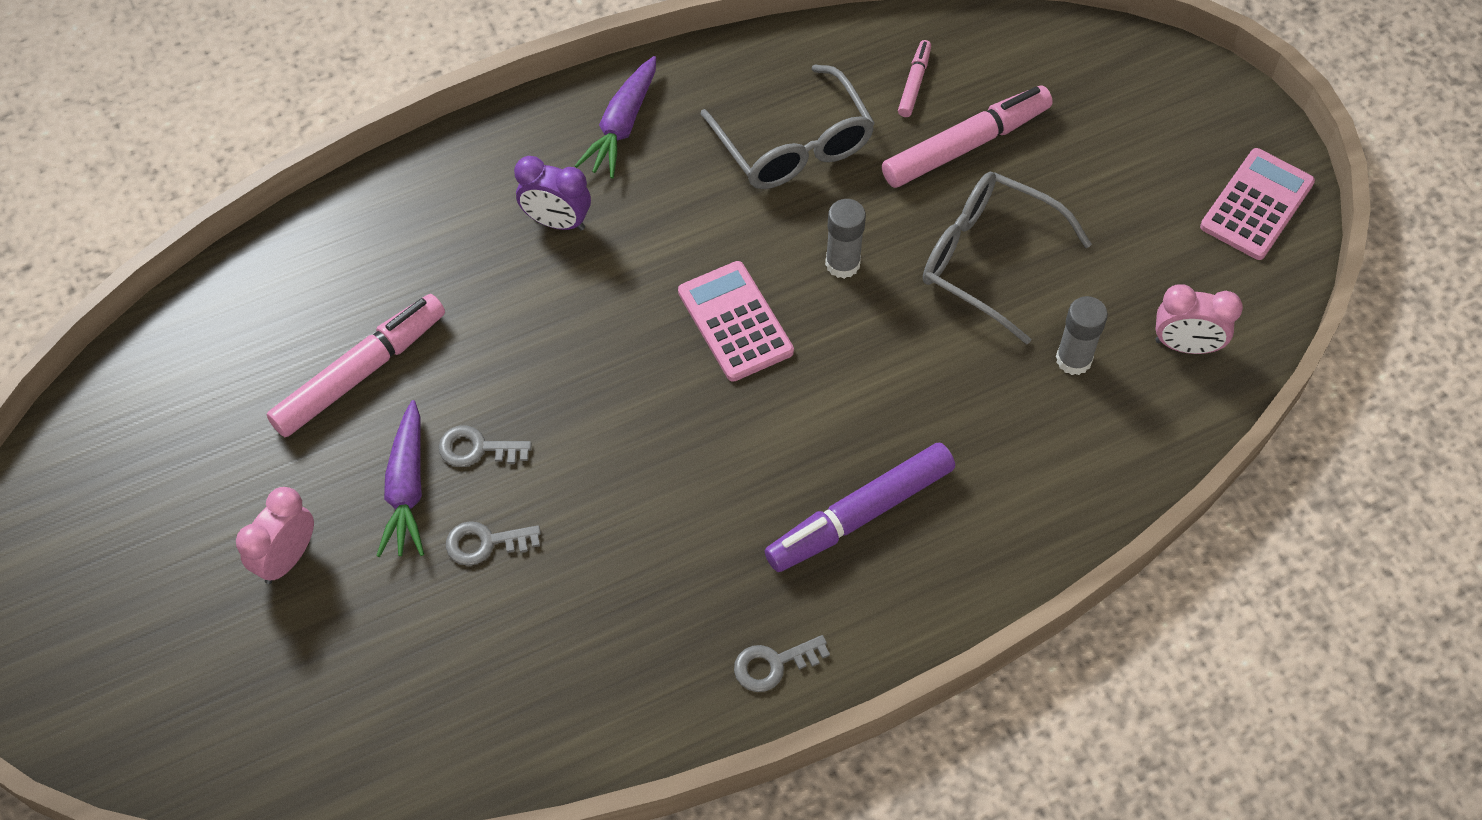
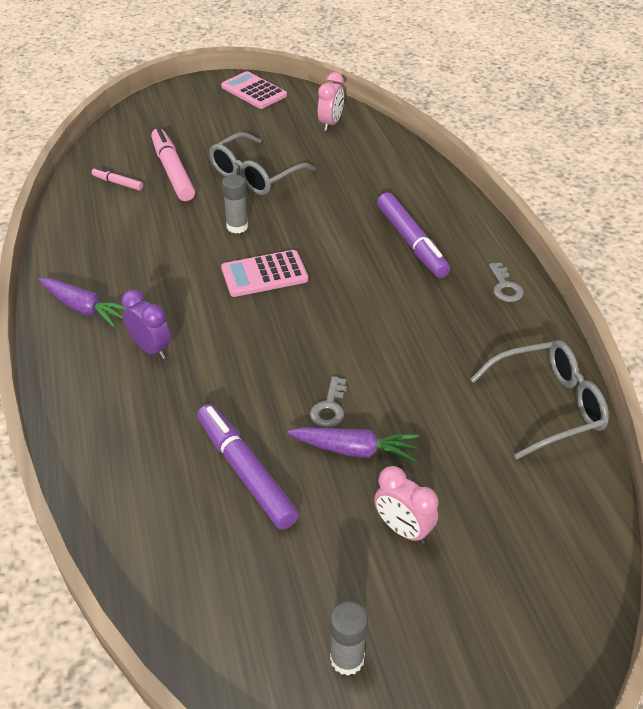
camera: 80 degrees left, 15 degrees down
pink marker [267,294,445,437] -> purple marker [197,404,299,530]
grey key [446,521,541,565] -> none
purple clock [514,156,591,230] -> purple clock turned 75 degrees counterclockwise [121,290,171,359]
grey glasses [700,64,875,189] -> grey glasses moved to [470,340,609,459]
grey glue stick [1056,296,1108,375] -> grey glue stick moved to [330,602,368,675]

